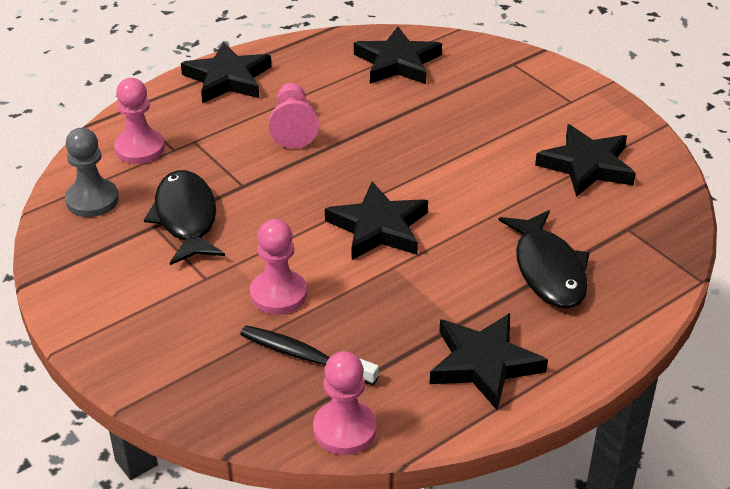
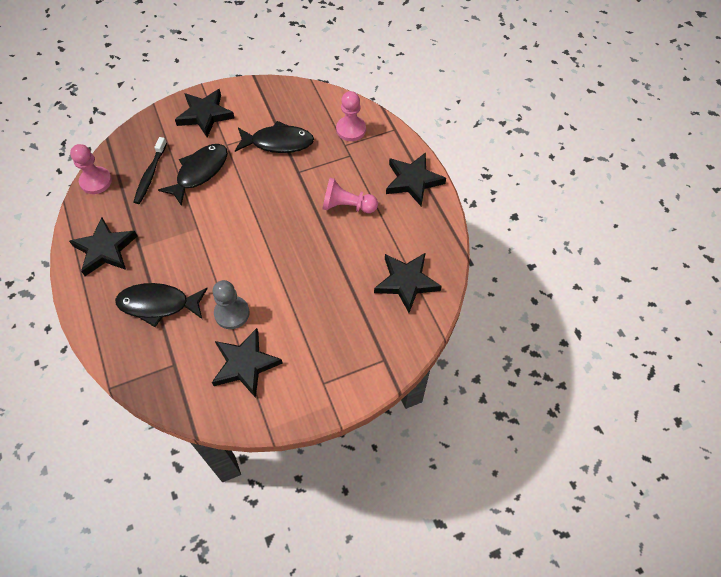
camera: 105 degrees right, 20 degrees up
grey pawn [65,128,119,217] -> grey pawn moved to [213,280,250,329]
black toothbrush [240,325,379,385] -> black toothbrush turned 150 degrees clockwise [134,137,167,204]
pink pawn [250,219,307,314] -> black fish [158,144,228,206]
black star [325,182,428,260] -> black star moved to [175,89,234,137]

